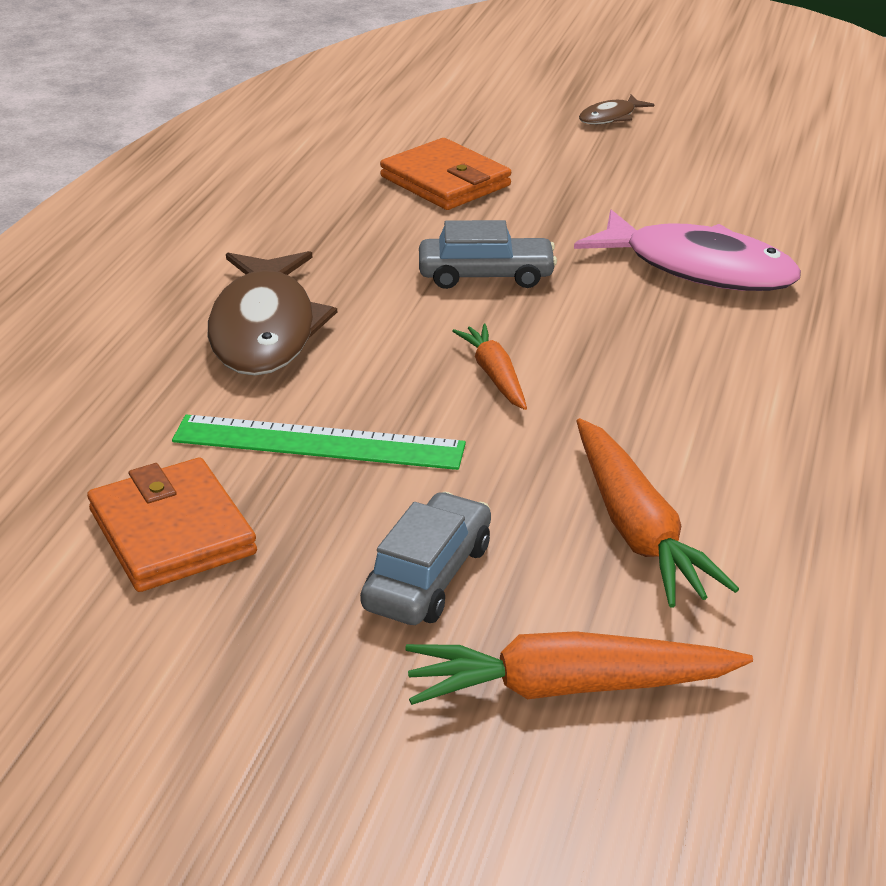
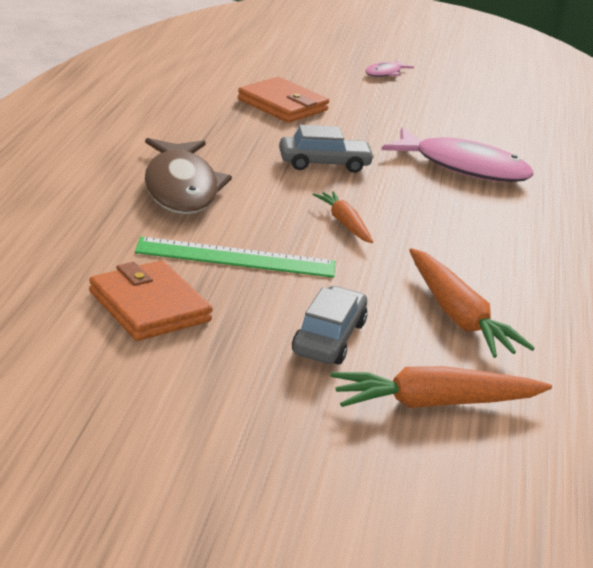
camera: 10 degrees left, 5 degrees down
brown fish [579,95,654,125] -> pink fish [365,60,414,77]

